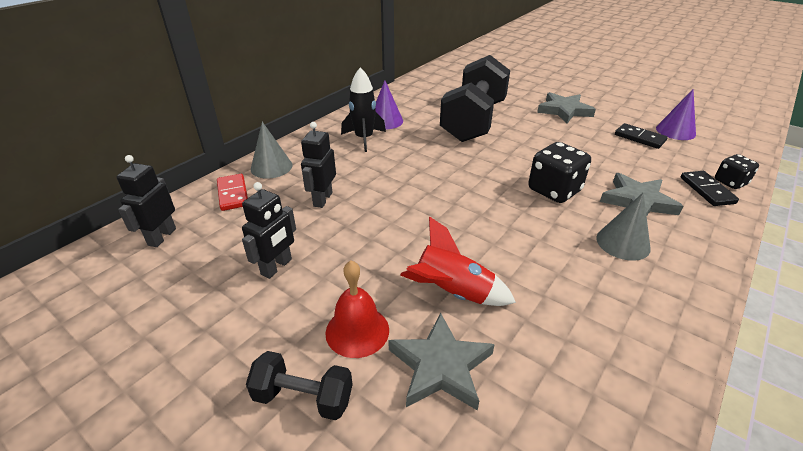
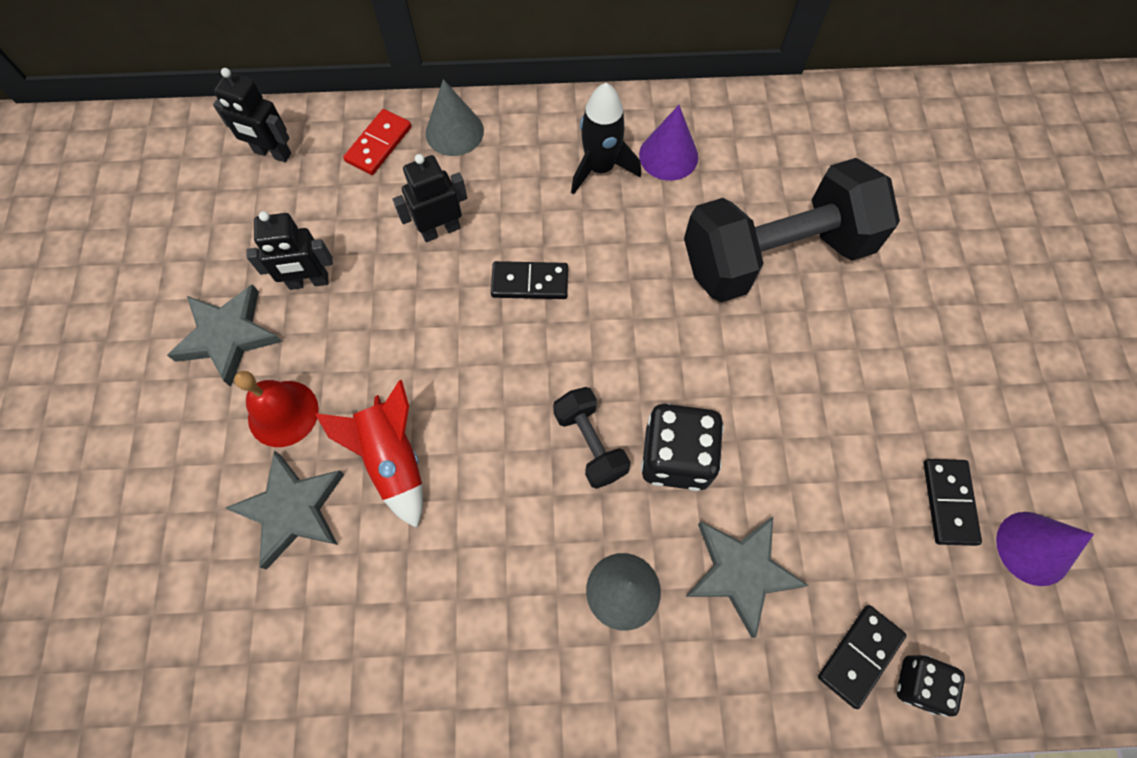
camera: 50 degrees right, 30 degrees up
black robot [117,155,176,247] -> black robot turned 135 degrees counterclockwise [213,68,291,162]
black dumbbell [246,351,353,421] -> black dumbbell moved to [553,387,631,489]
grey star [537,92,596,123] -> grey star moved to [167,284,282,387]
none -> black domino [491,261,568,299]

